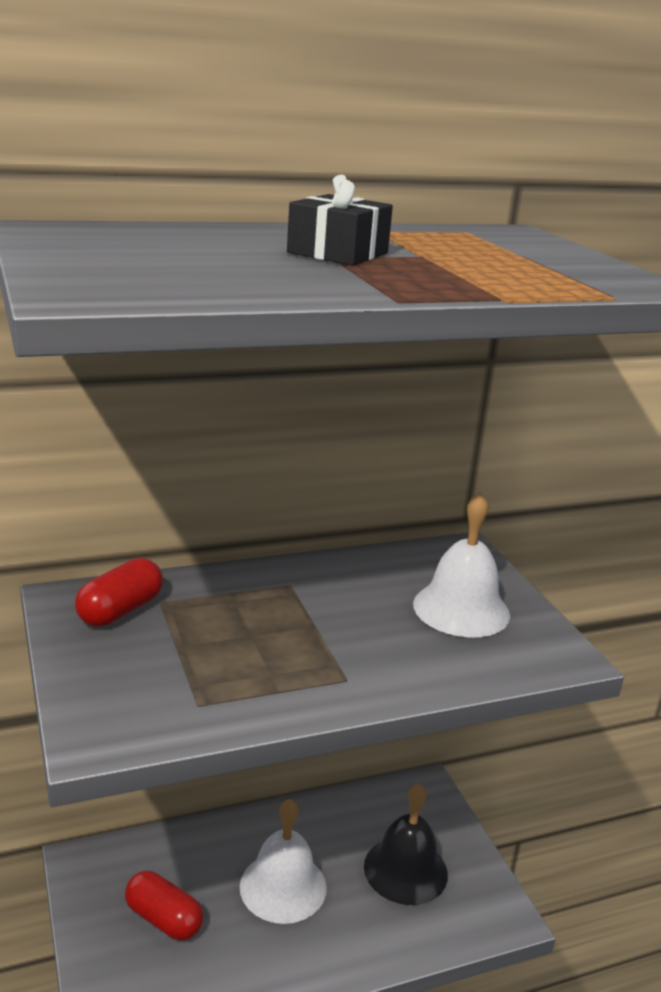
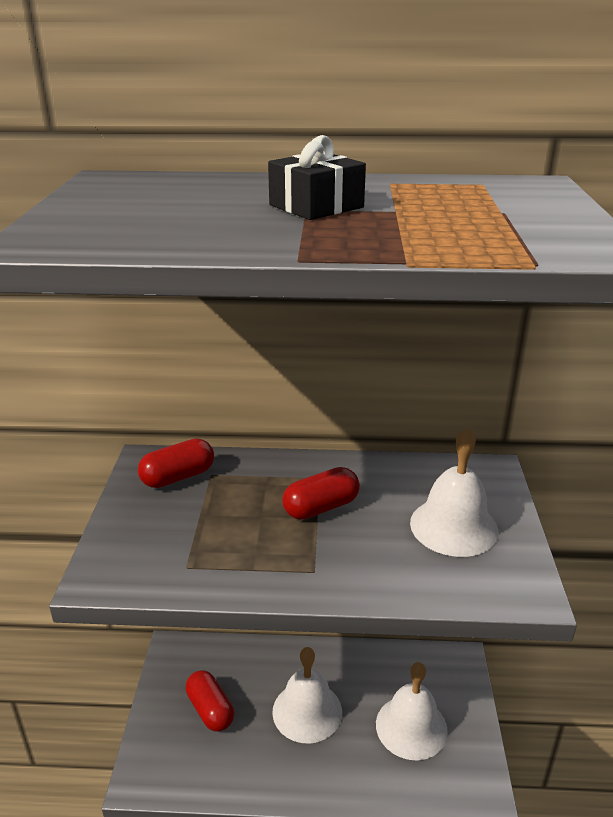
camera: 25 degrees right, 5 degrees up
black bell [364,784,448,905] -> white bell [376,662,448,760]
none -> red capsule [282,467,360,520]

